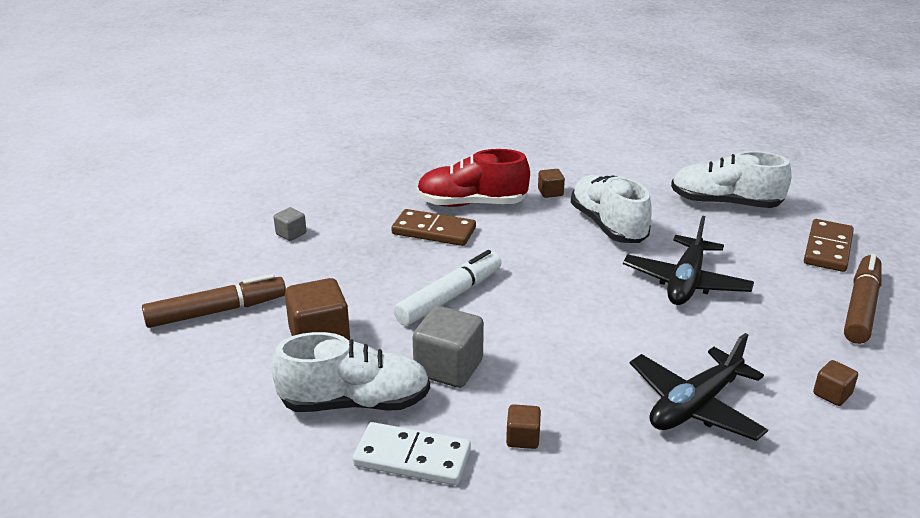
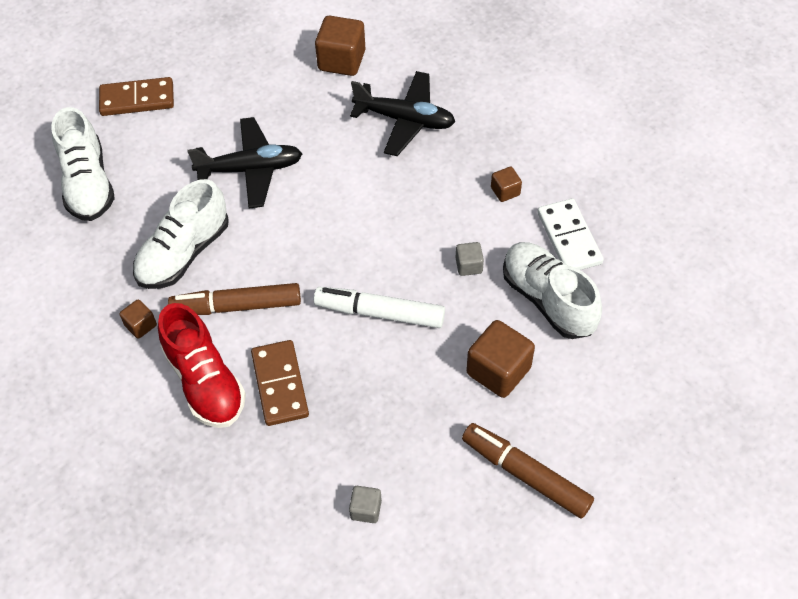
camera: 120 degrees left, 25 degrees up
grey cube [413,306,484,388] -> grey cube [456,242,484,276], size x0.52
brown cube [813,360,858,406] -> brown cube [315,16,366,76], size x1.92
brown marker [844,254,882,344] -> brown marker moved to [168,283,301,315]

